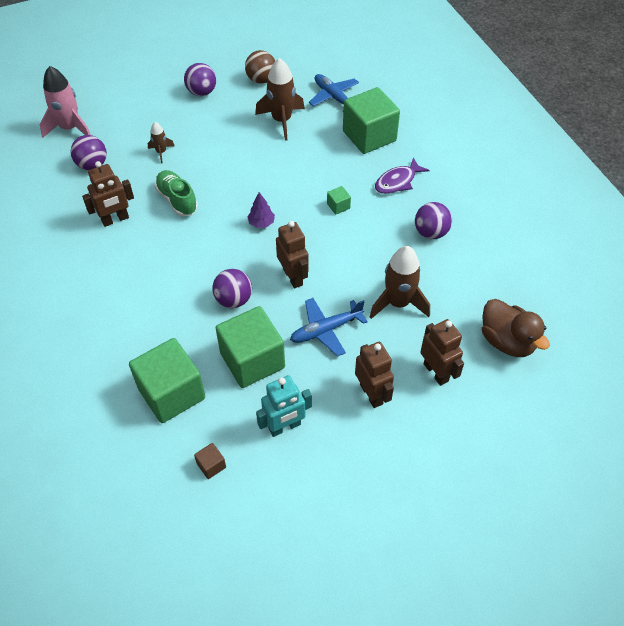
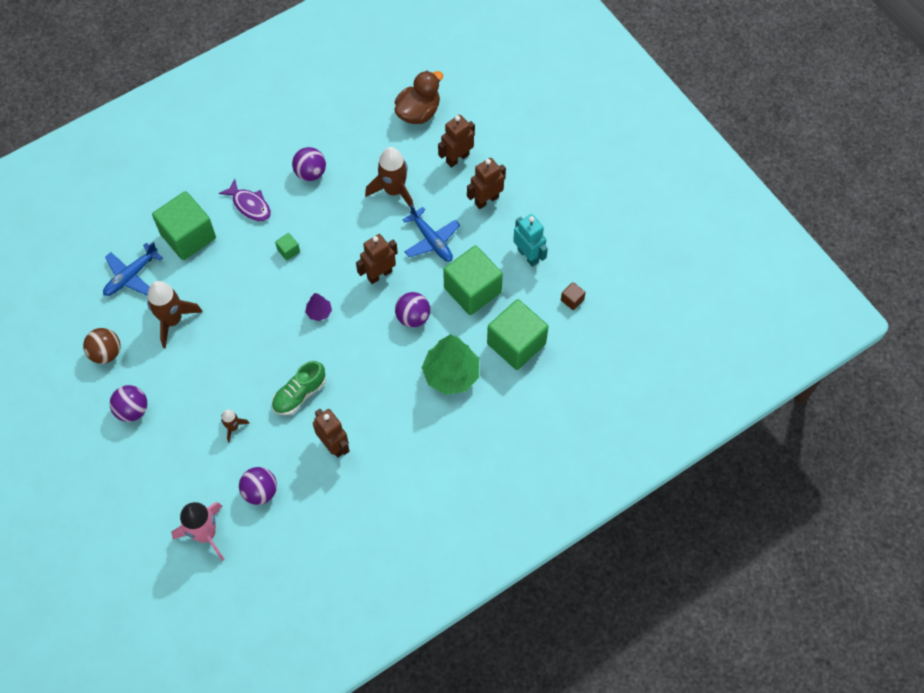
camera: 100 degrees left, 10 degrees up
none -> green tree [422,334,479,395]

